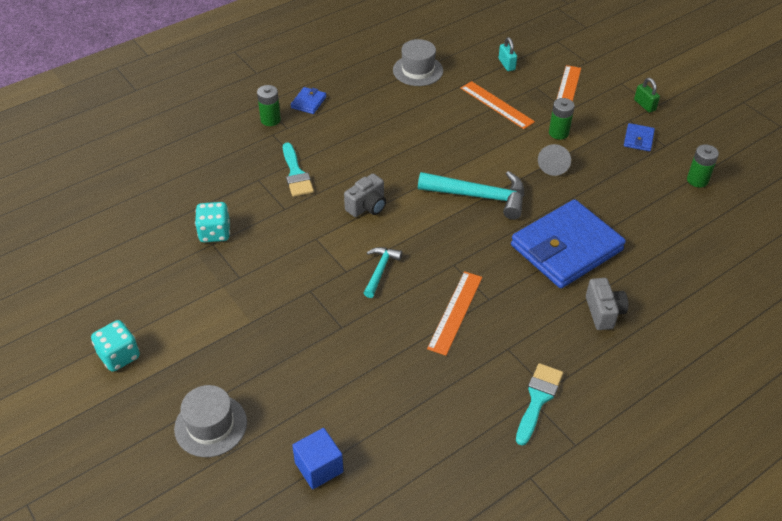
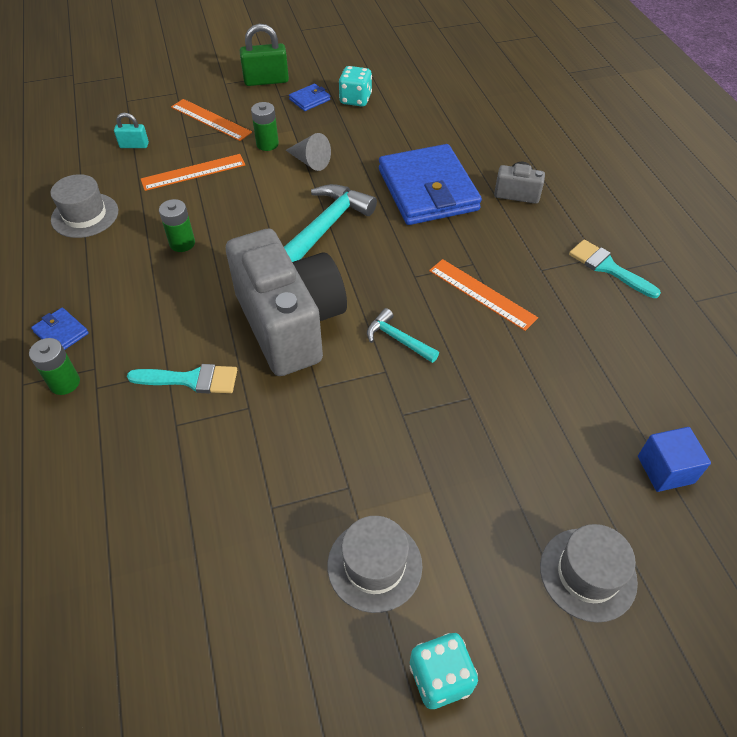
camera: 70 degrees left, 5 degrees up
turquoise dice [195,202,230,243] -> turquoise dice moved to [339,66,372,107]
grey camera [344,174,386,217] -> grey camera [226,229,347,376], size x2.35
blue wallet [624,123,655,151] -> blue wallet turned 75 degrees counterclockwise [289,84,330,111]
green padlock [634,78,660,113] -> green padlock [240,24,289,86], size x1.71
green battery [687,144,719,188] -> green battery moved to [159,199,195,252]
none -> grey hat [327,516,423,613]

